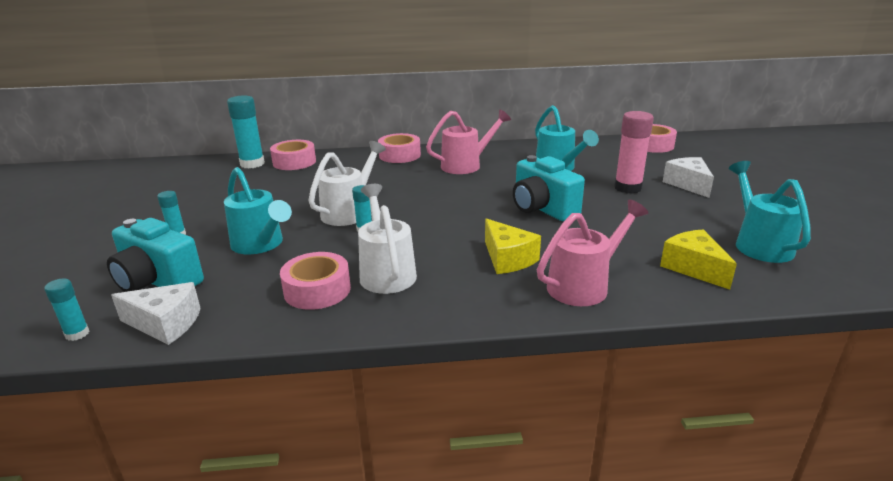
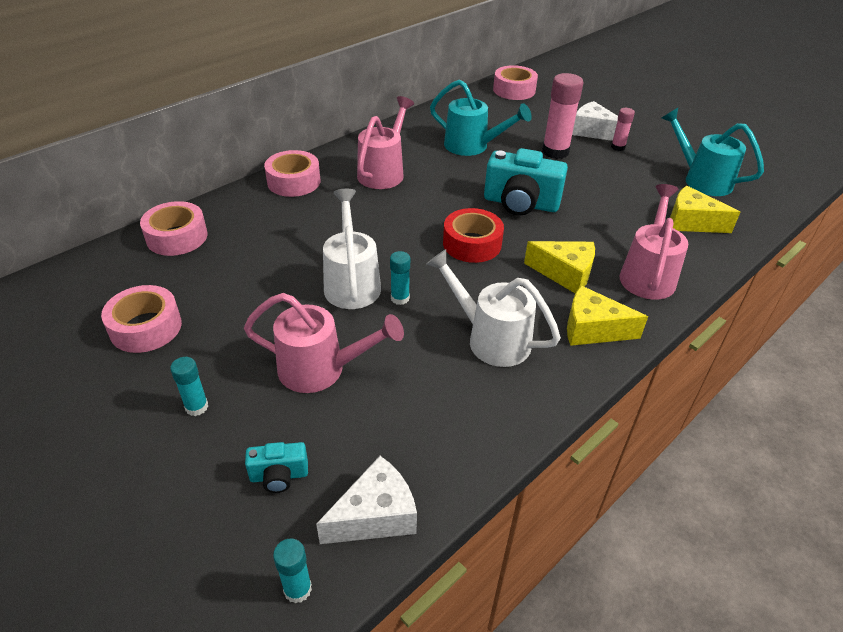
camera: 40 degrees left, 15 degrees up
turquoise camera [107,218,204,292] -> turquoise camera [245,442,308,493], size x0.49
turquoise watering can [224,167,292,254] -> pink watering can [244,293,404,393]
turquoise glue stick [227,96,265,169] -> none
pink tape [280,252,351,310] -> pink tape moved to [101,285,182,353]
none -> red tape [443,208,504,263]
none -> yellow cheese [567,286,648,346]
none -> pink glue stick [611,108,635,151]

